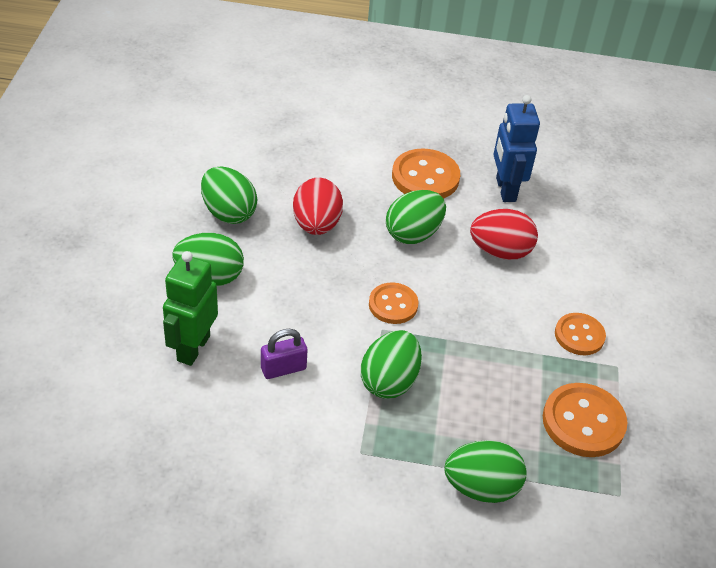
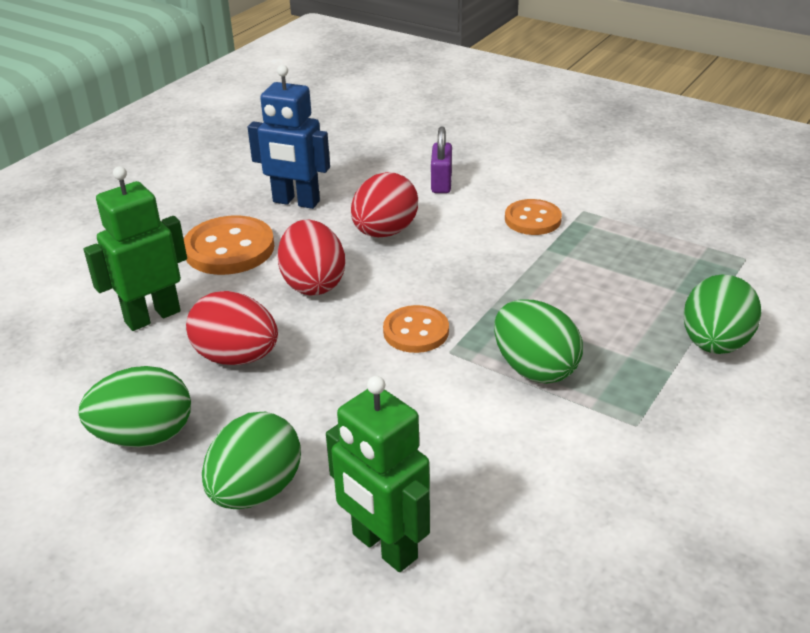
camera: 60 degrees left, 10 degrees down
purple padlock [261,329,308,379] -> purple padlock moved to [431,126,452,193]
green egg [386,190,446,244] -> red egg [278,220,345,295]
orange button [543,383,627,457] -> none
none -> green robot [84,166,187,331]

